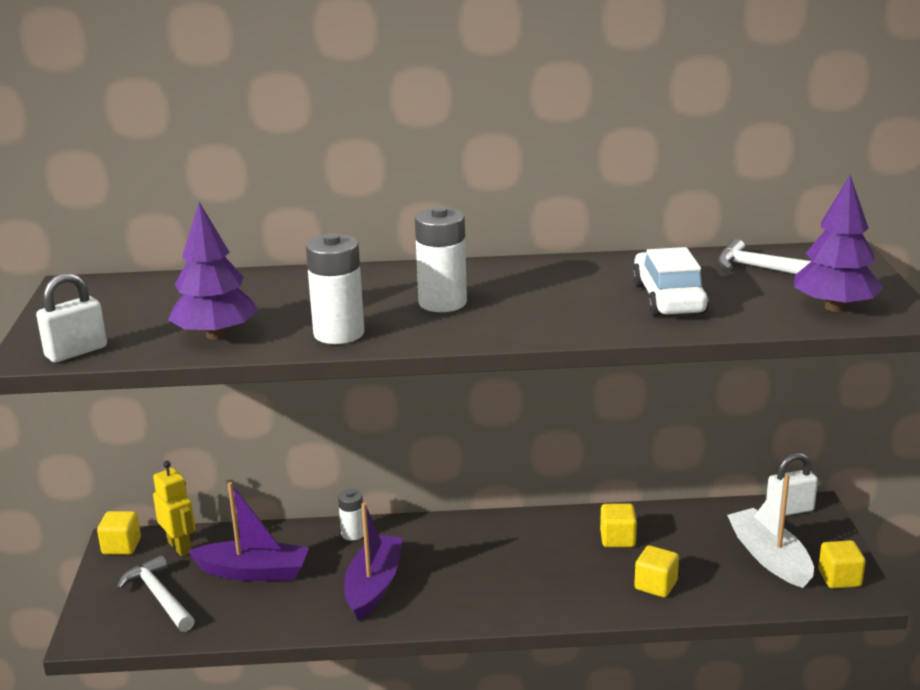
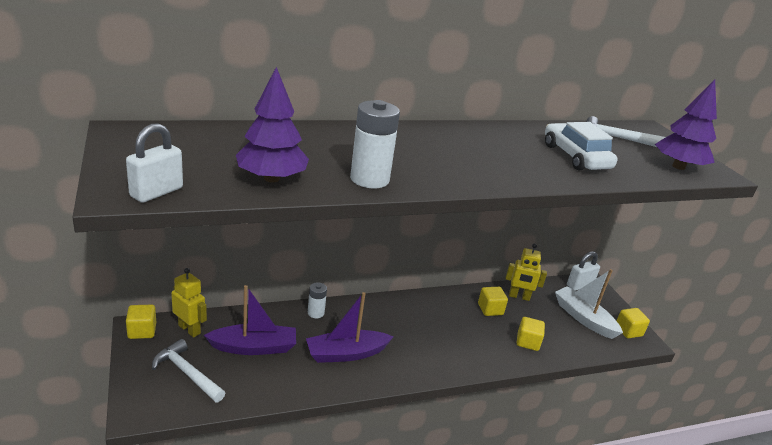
camera: 20 degrees left, 5 degrees up
purple boat [344,503,403,621] -> purple boat turned 105 degrees counterclockwise [306,292,393,363]
white battery [415,206,467,312] -> none
none -> yellow robot [505,244,547,301]

